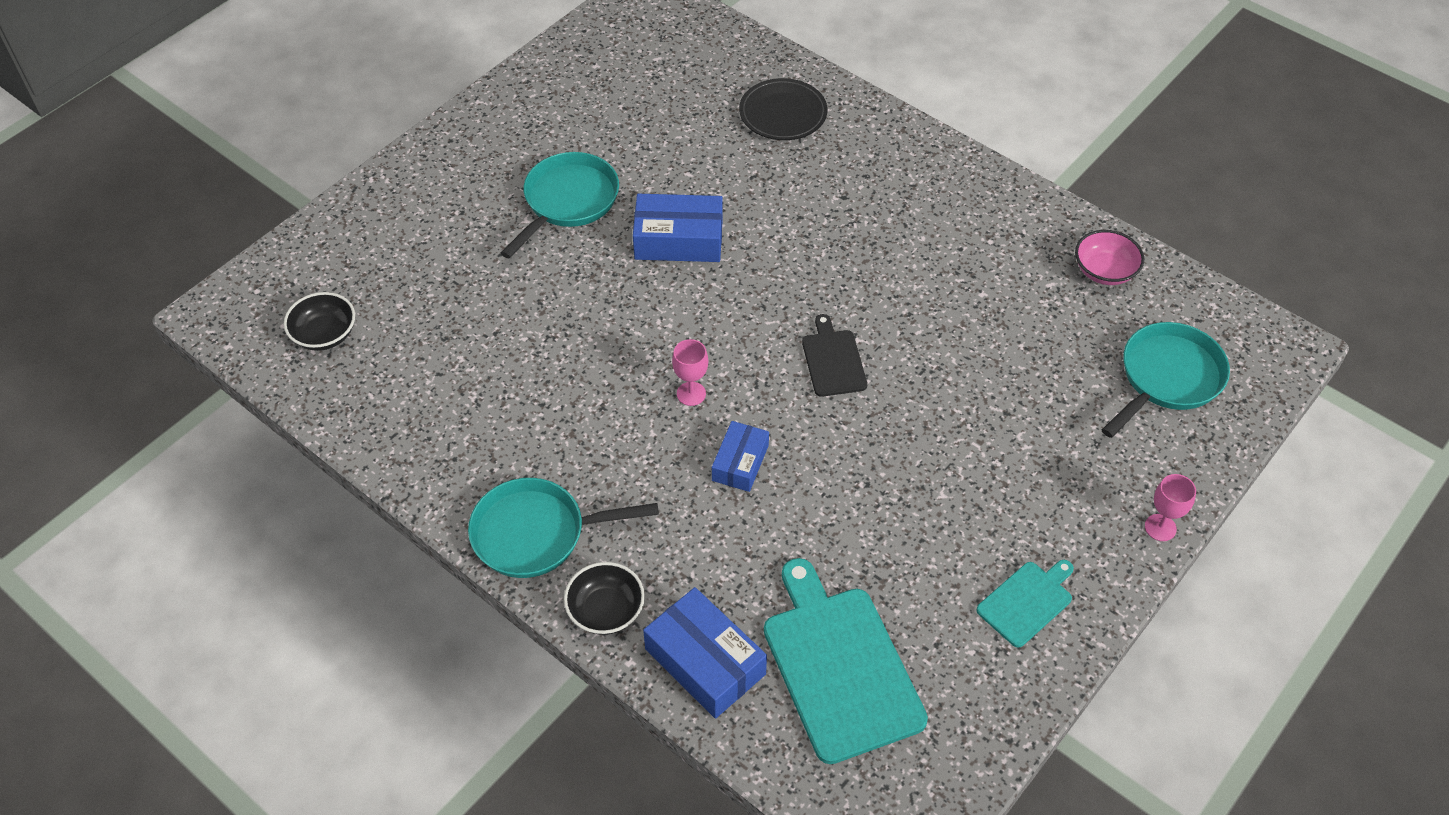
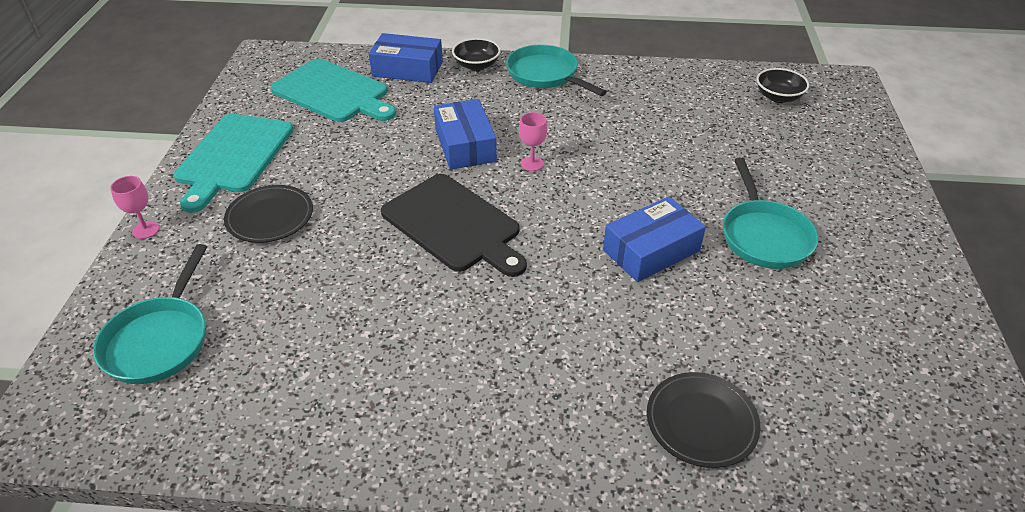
camera: 145 degrees right, 10 degrees down
turquoise pan [468,478,659,578] -> turquoise pan turned 90 degrees counterclockwise [506,44,607,96]
blue box [712,421,769,492] -> blue box [434,99,497,170], size x1.60
black cutting board [802,314,867,397] -> black cutting board [381,174,527,277], size x1.90
turquoise cutting board [976,560,1074,648] -> turquoise cutting board [174,114,293,213], size x1.90
pink bowl [1075,230,1144,285] -> none
none -> black plate [224,185,313,243]

